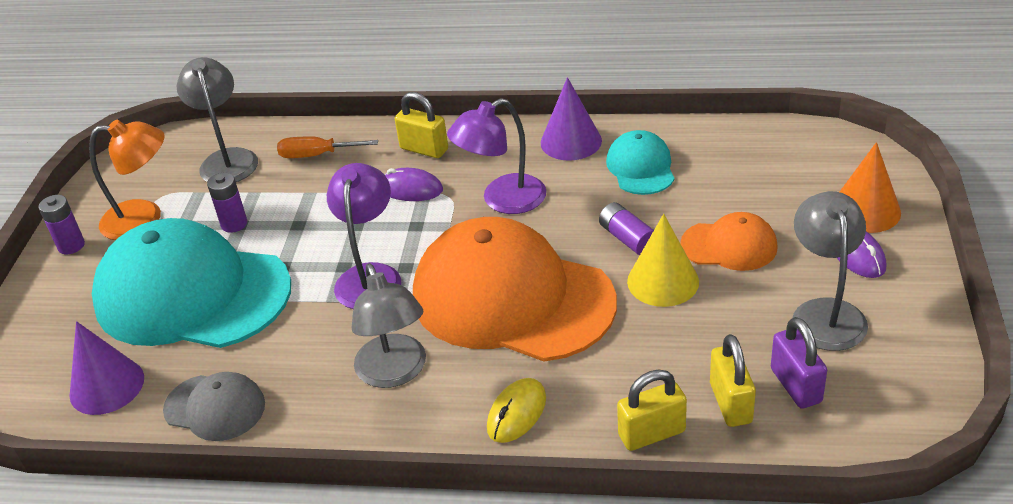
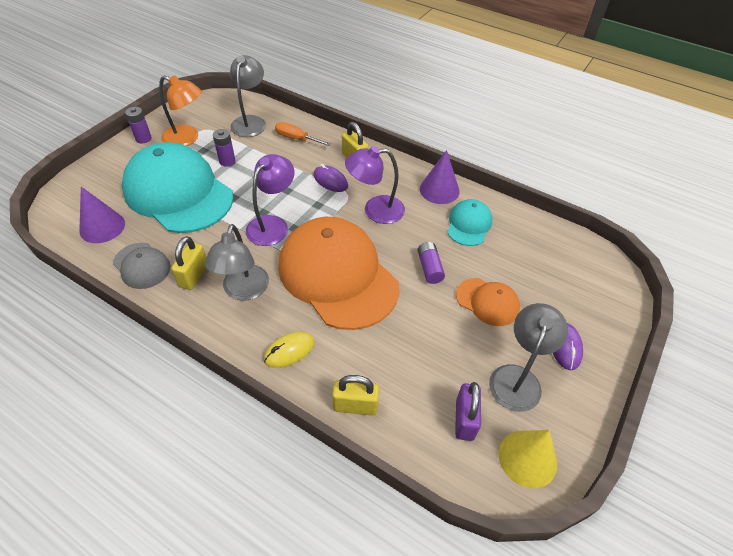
camera: 20 degrees right, 10 degrees up
yellow cone [627,214,699,307] -> yellow cone moved to [499,430,557,489]
yellow padlock [710,334,756,427] -> yellow padlock moved to [171,236,207,290]
orange cone [840,142,901,233] -> none

